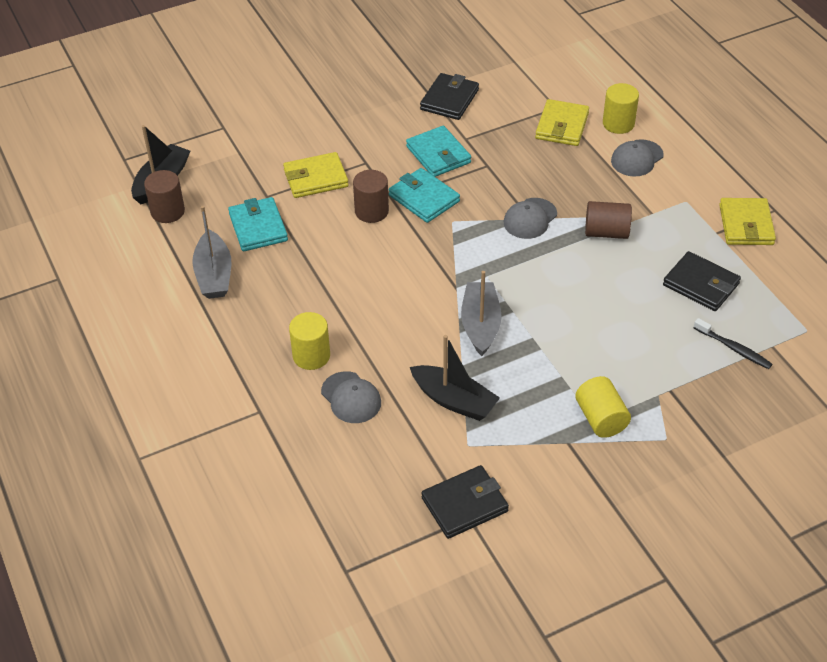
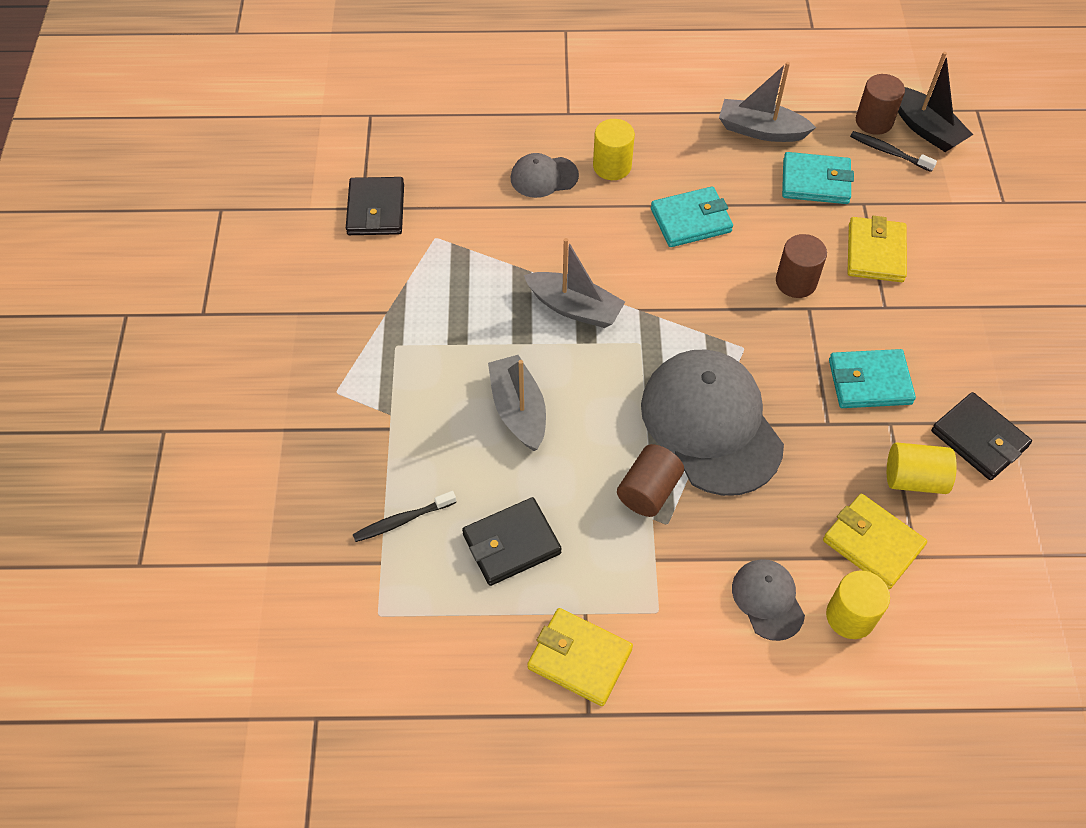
camera: 115 degrees right, 10 degrees up
turquoise wallet [389,168,460,223] -> turquoise wallet moved to [651,186,733,247]
black boat [410,335,500,421] -> none
grey cap [504,198,557,239] -> grey cap [641,349,784,496], size x2.09
yellow cylinder [575,376,631,438] -> yellow cylinder moved to [887,442,957,494]
none -> grey boat [488,355,546,451]
none -> black toothbrush [850,131,937,172]

